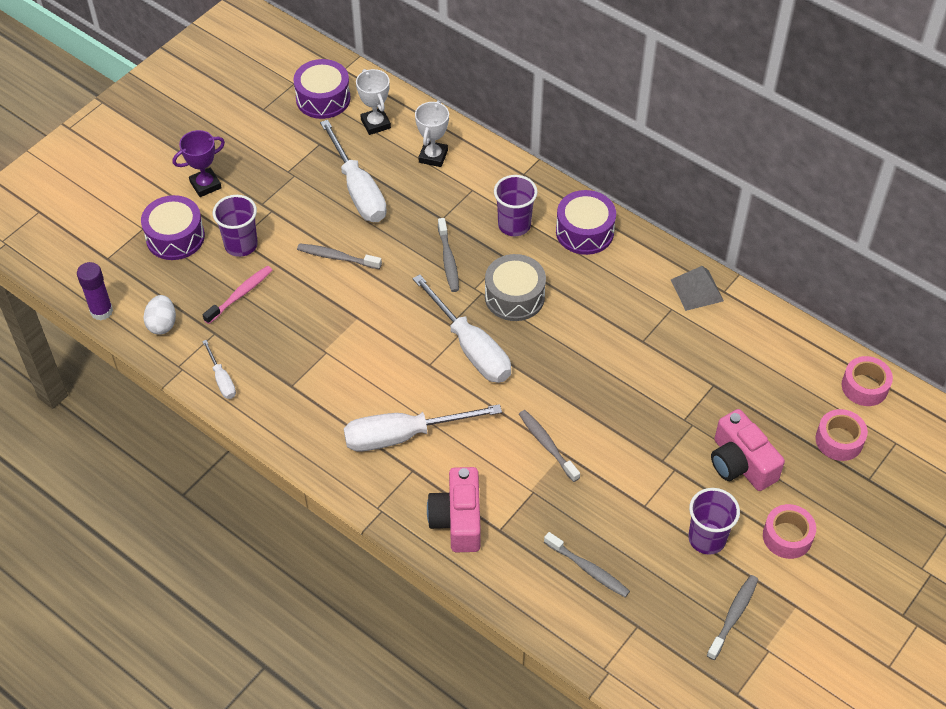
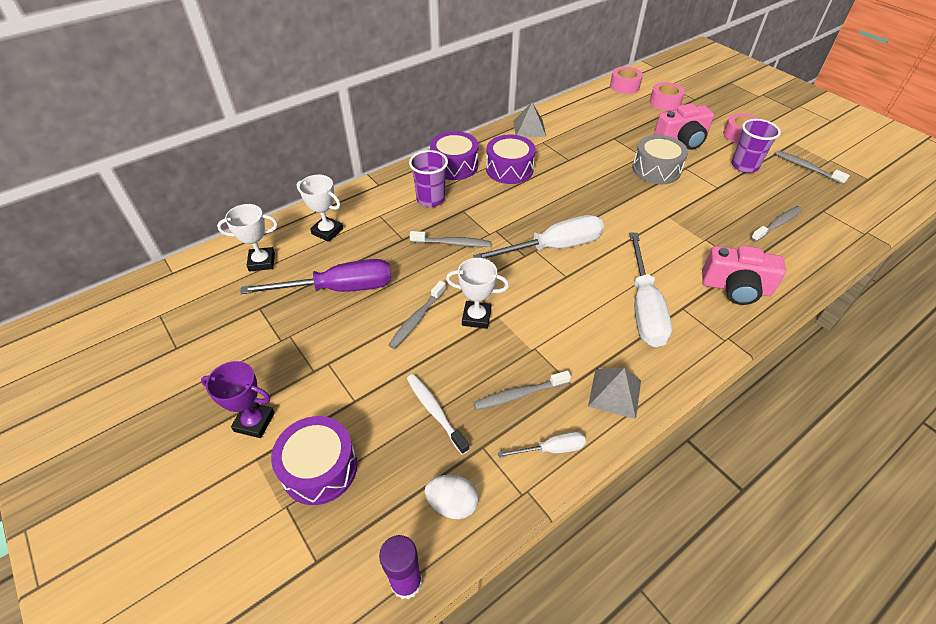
camera: 75 degrees left, 5 degrees down
purple trophy [173,130,225,197] -> purple trophy turned 60 degrees counterclockwise [201,361,275,438]
pink toothbrush [203,266,272,324] -> white toothbrush [407,374,470,455]
purple cup [213,195,258,257] -> none
purple drum [293,59,351,119] -> purple drum moved to [486,135,536,184]
white screwdriver [320,120,387,222] -> purple screwdriver [240,259,391,294]
grey drum [485,254,546,321] -> grey drum moved to [632,135,688,184]
grey toothbrush [519,410,580,482] -> grey toothbrush moved to [473,370,571,410]
none -> white trophy [446,258,509,329]
none -> grey pyramid [588,368,641,419]

